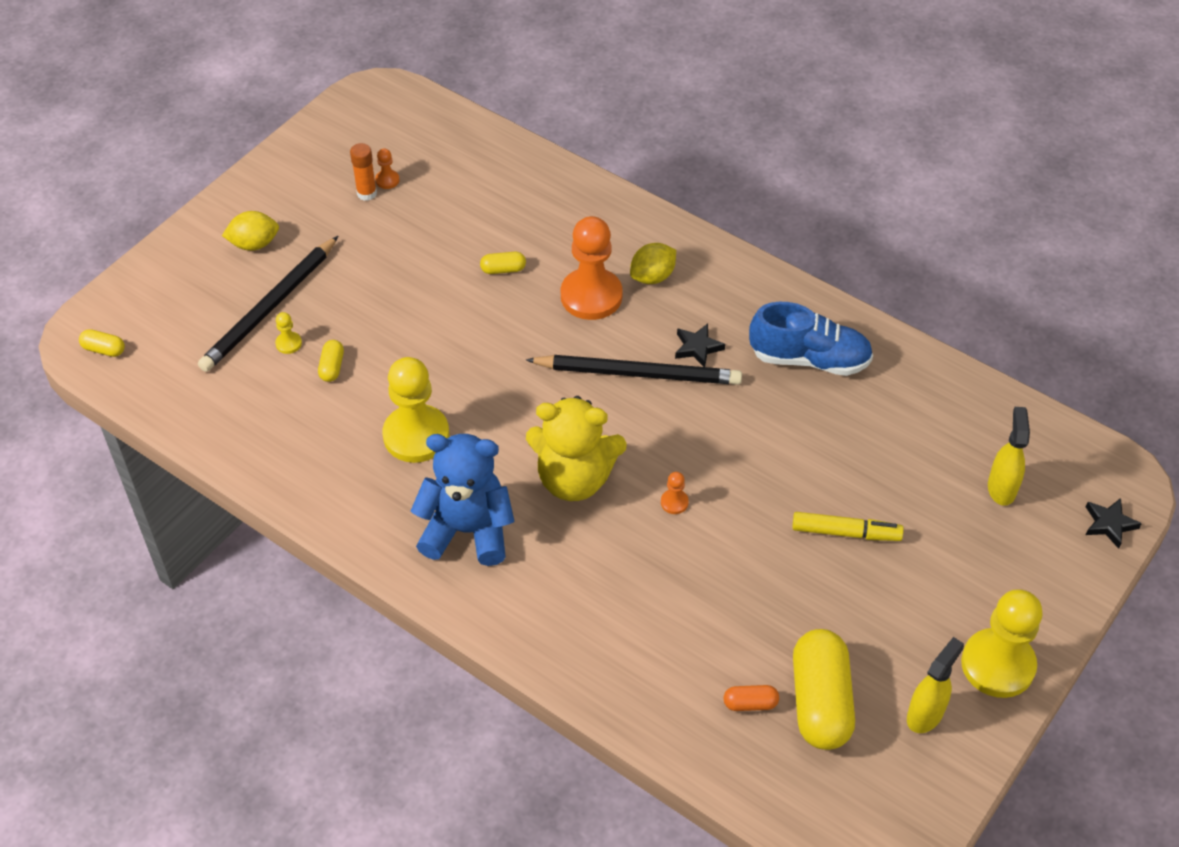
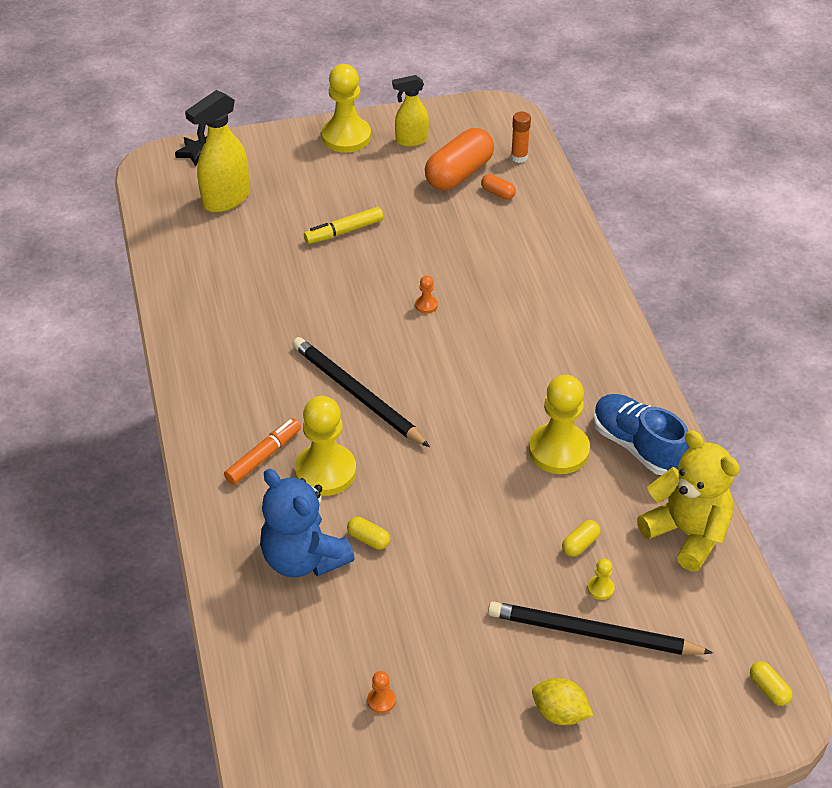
camera: 140 degrees left, 5 degrees down
black pencil [198,236,338,372] -> black pencil turned 150 degrees counterclockwise [488,601,713,655]
orange glue stick [350,143,377,201] -> orange glue stick moved to [511,111,531,163]
blue teddy bear [411,434,515,566] -> blue teddy bear moved to [260,469,355,577]
yellow teddy bear [526,396,627,501] -> yellow teddy bear moved to [637,430,740,571]
orange pawn [561,216,623,320] -> yellow pawn [295,396,356,496]
yellow lemon [630,243,676,284] -> orange marker [224,418,301,485]
black star [675,324,725,367] -> none
blue shoe [749,302,873,376] -> blue shoe moved to [593,394,690,475]
yellow marker [792,512,904,541] -> yellow marker turned 75 degrees counterclockwise [304,207,383,244]
yellow capsule [793,629,855,750] -> orange capsule [425,128,494,190]
yellow spray bottle [988,407,1030,506] -> yellow spray bottle [185,90,250,213], size x1.59

